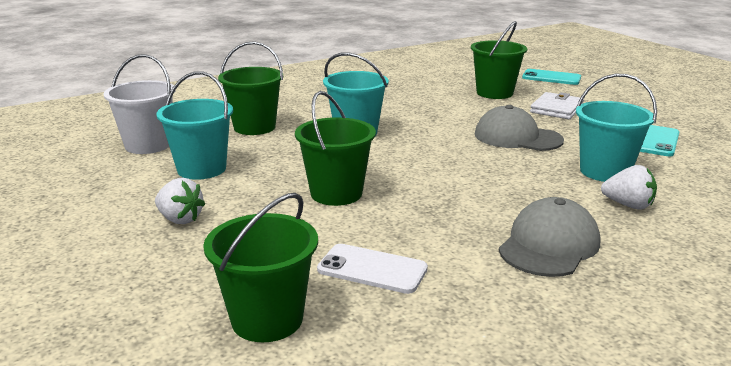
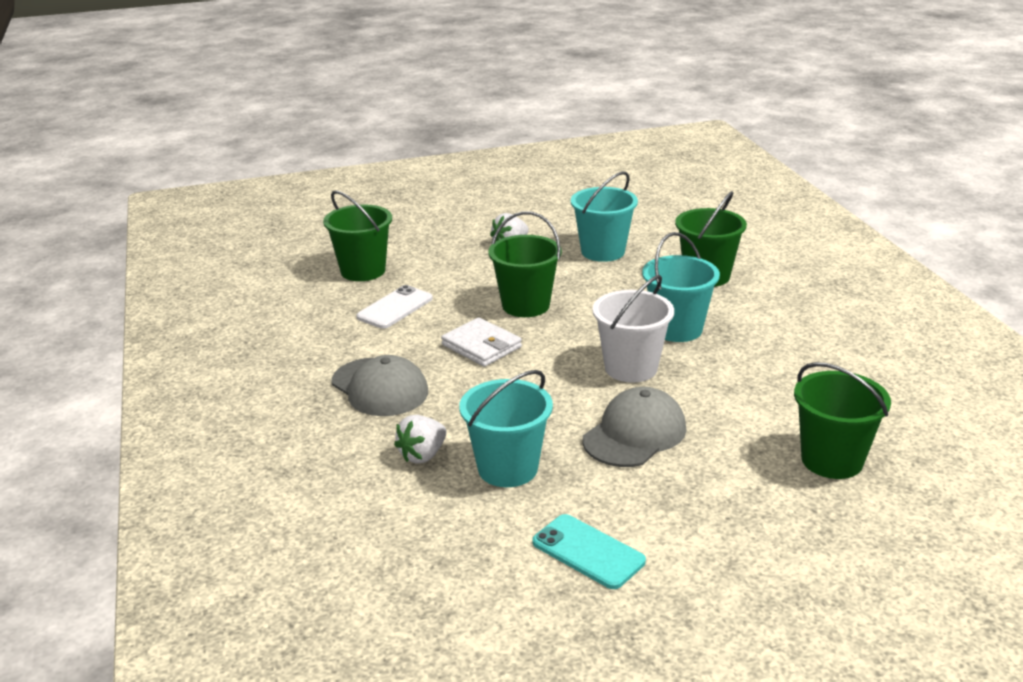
camera: 105 degrees right, 5 degrees up
white bucket [103,54,176,154] -> white bucket moved to [592,275,674,383]
turquoise phone [522,69,581,85] -> none
white wallet [530,92,584,119] -> white wallet moved to [441,317,522,367]

